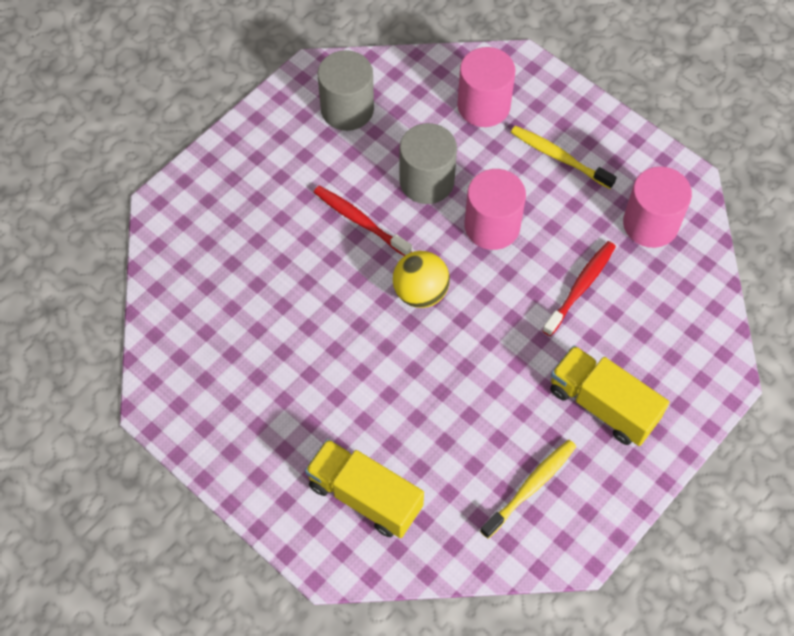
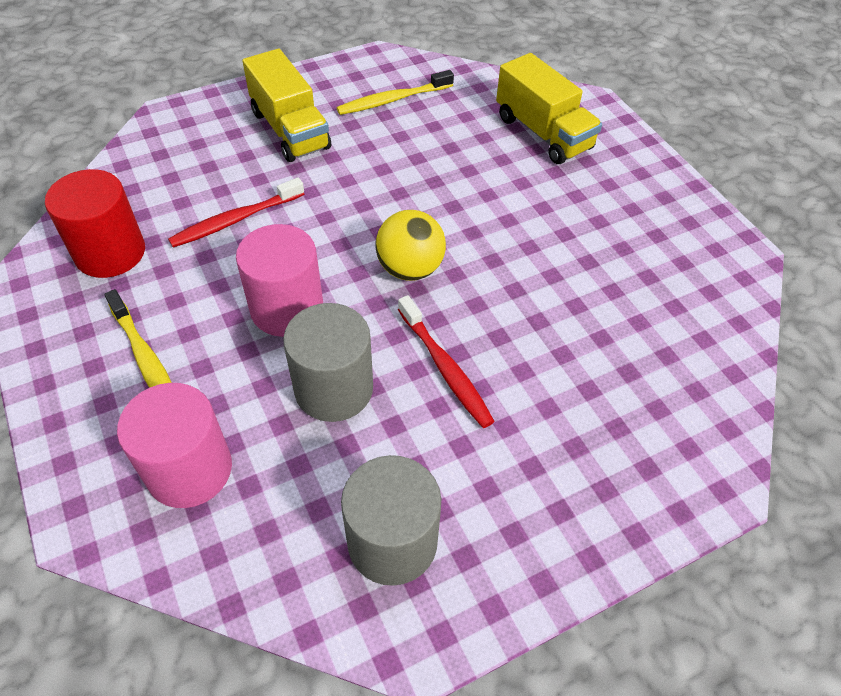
camera: 160 degrees left, 10 degrees down
pink cylinder [623,166,692,248] -> red cylinder [45,169,145,278]

